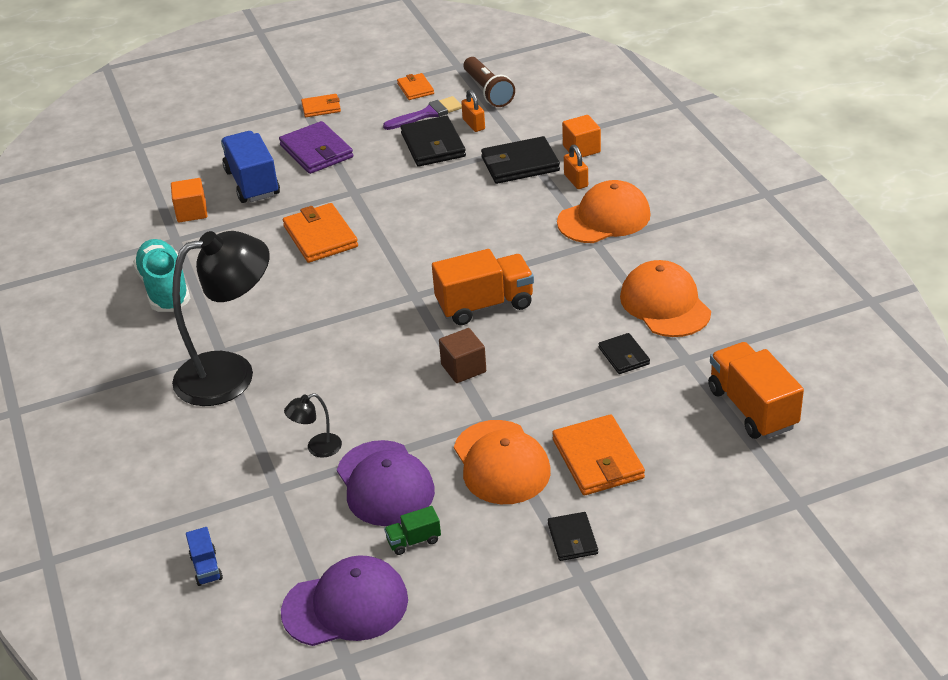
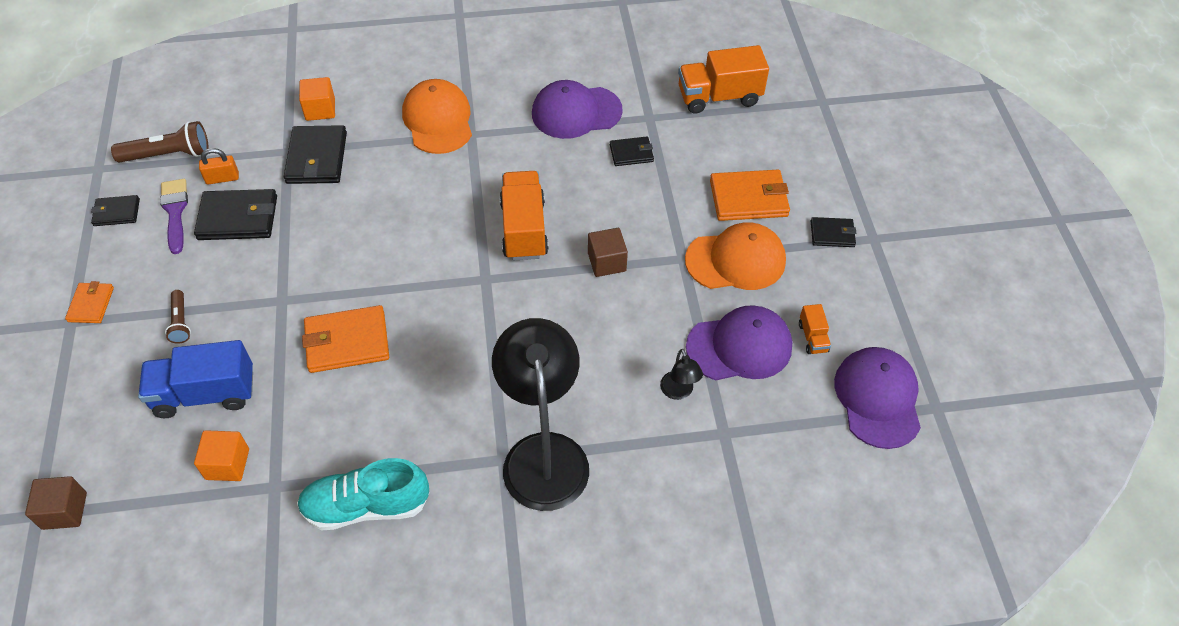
camera: 80 degrees left, 15 degrees up
blue truck [186,527,223,586] -> none
purple wallet [279,121,353,174] -> brown flashlight [165,290,191,344]
green truck [384,506,441,555] -> orange truck [799,304,831,354]
orange wallet [397,73,434,100] -> black wallet [91,195,140,226]
orange padlock [564,145,588,189] -> none
orange cap [620,260,711,337] -> purple cap [532,80,623,139]
none -> brown cube [25,476,87,530]

